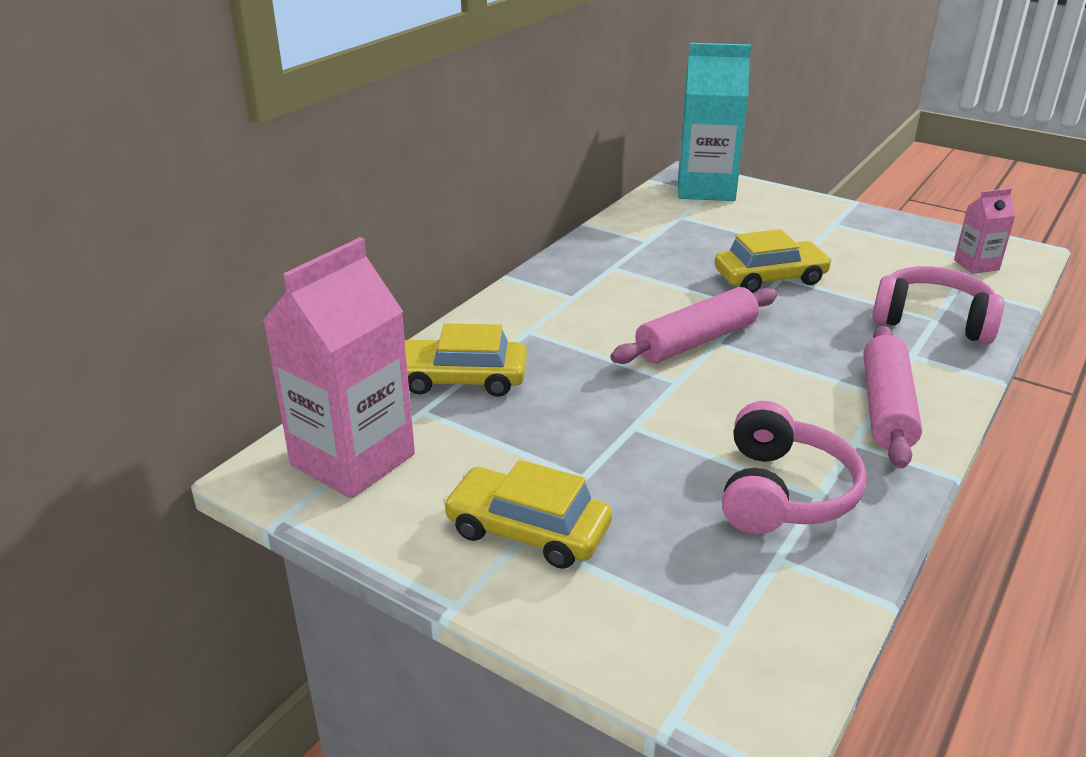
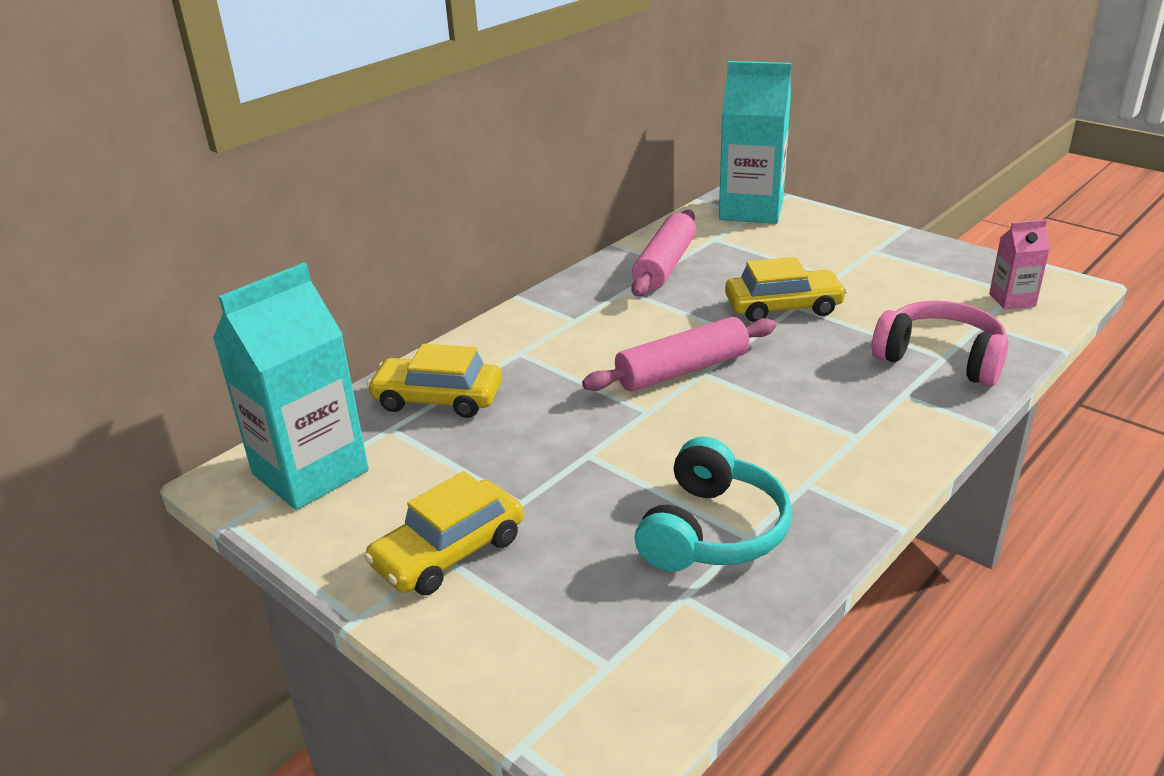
camera: 10 degrees right, 0 degrees up
pink carton [263,237,415,499] -> turquoise carton [213,263,369,510]
yellow car [443,460,612,569] -> yellow car turned 75 degrees counterclockwise [364,471,524,595]
pink headphones [722,401,867,534] -> turquoise headphones [635,437,792,572]
pink rolling pin [863,325,922,468] -> pink rolling pin moved to [631,210,696,296]

